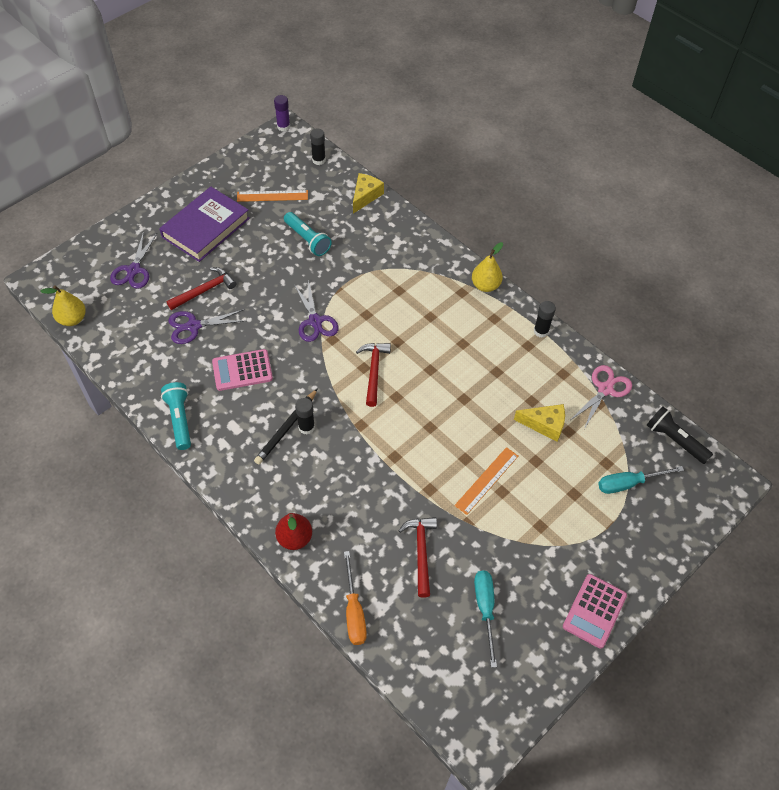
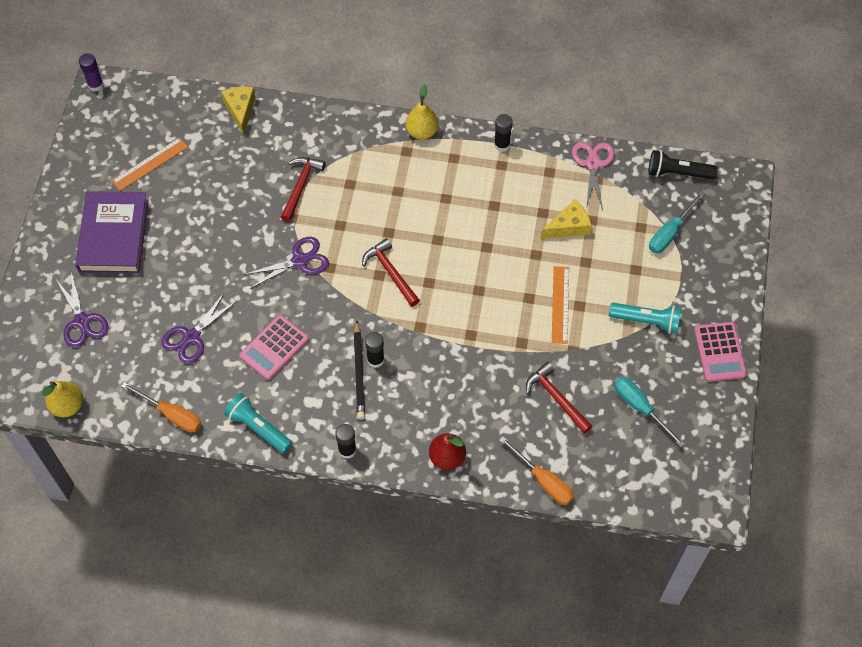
camera: 35 degrees left, 5 degrees up
red hammer [166,267,237,310] -> red hammer moved to [281,157,326,222]
turquoise flashlight [284,212,332,256] -> turquoise flashlight moved to [609,303,681,334]
purple scissors [295,280,339,342] -> purple scissors turned 60 degrees counterclockwise [243,237,329,289]
black glue stick [310,129,326,165] -> black glue stick moved to [335,424,356,459]
none -> orange screwdriver [121,382,201,433]

